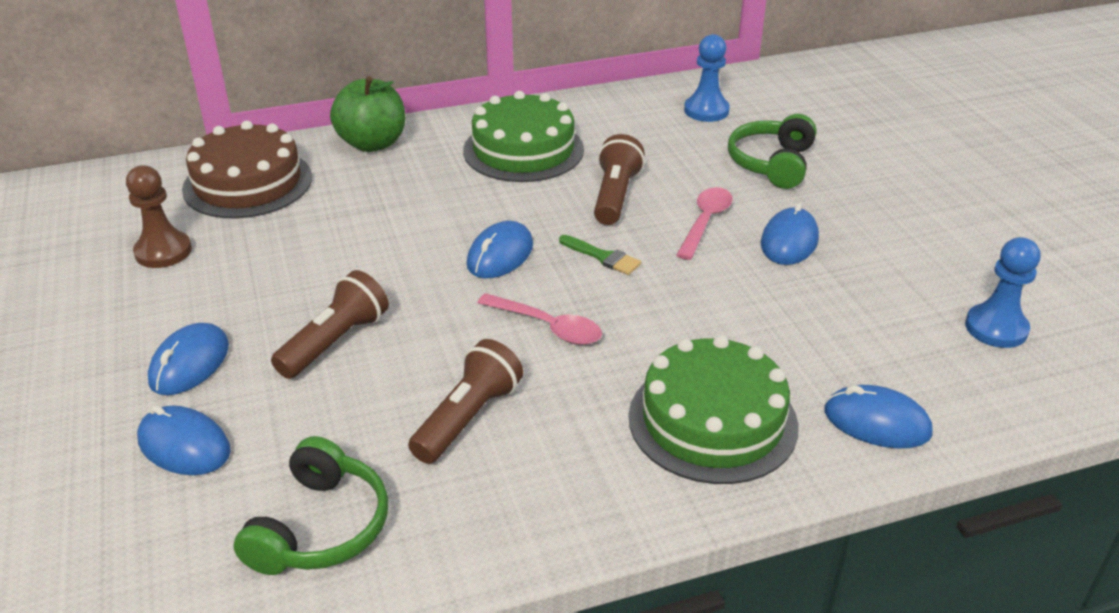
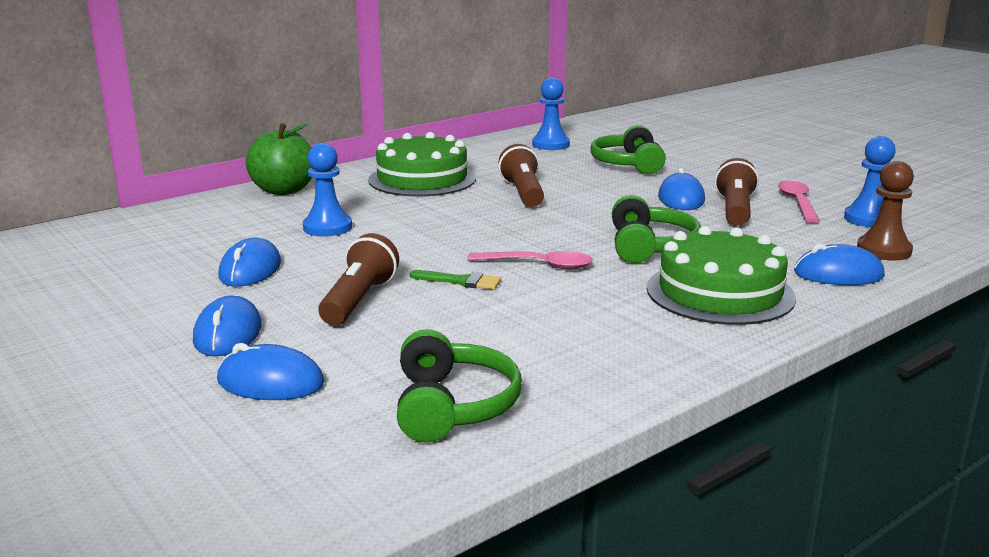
camera: 20 degrees left, 15 degrees down
brown pawn [126,165,192,268] -> brown pawn moved to [857,161,914,261]
brown cake [182,121,312,218] -> none
brown flashlight [408,339,523,464] -> brown flashlight moved to [715,158,759,225]
blue mouse [466,221,533,278] -> blue mouse moved to [218,238,281,287]
green brush [559,235,641,275] -> green brush moved to [410,270,501,290]
pink spoon [676,187,733,260] -> pink spoon moved to [778,181,820,223]
none -> blue pawn [303,143,352,237]
none -> green headphones [612,195,701,263]

